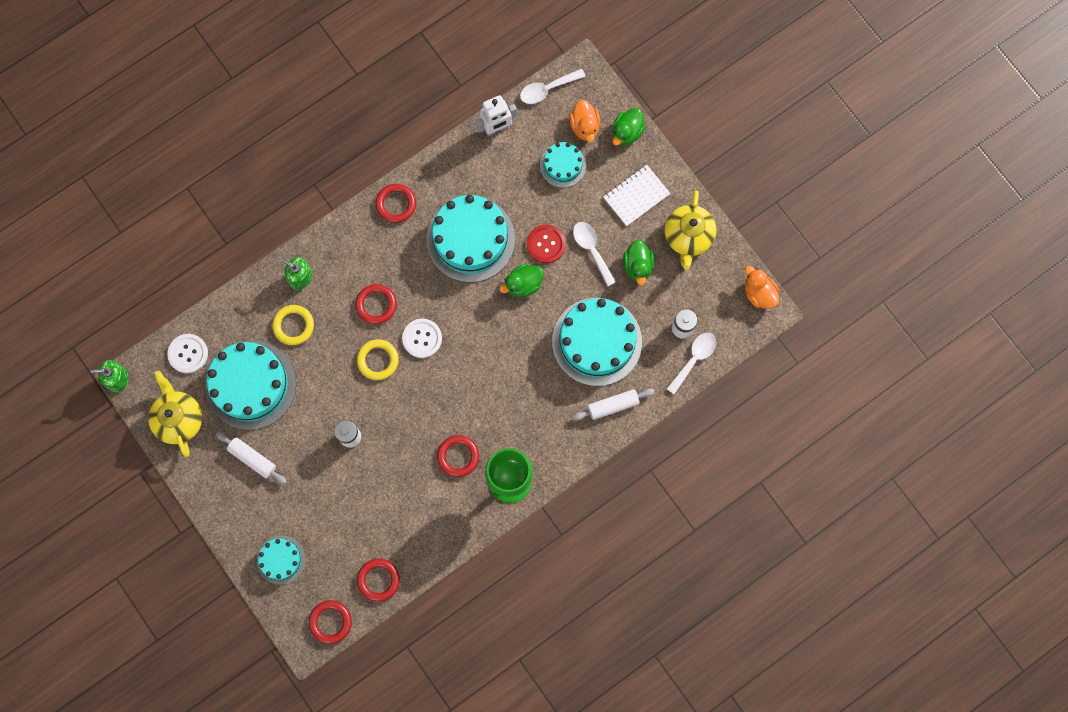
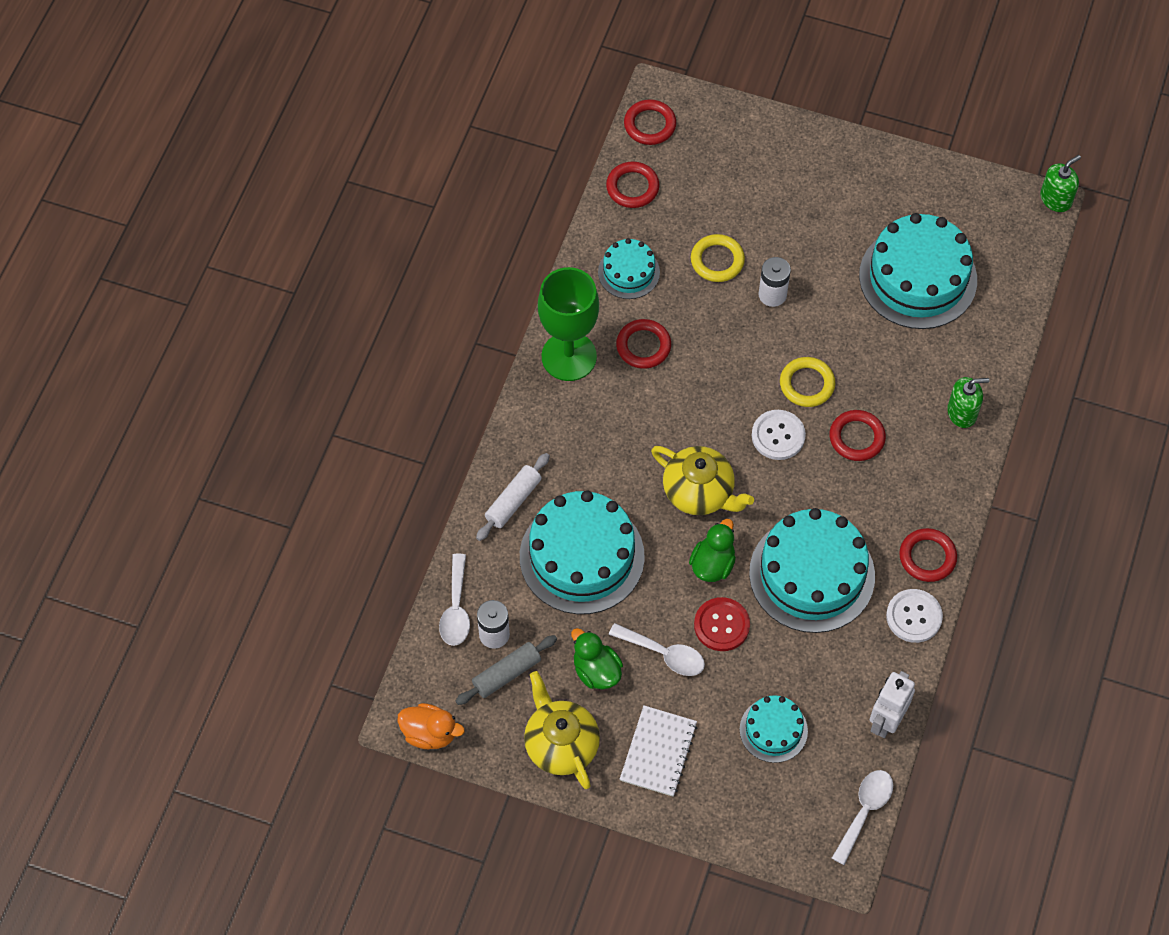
camera: 145 degrees right, 15 degrees down
yellow teapot [148,371,202,457] -> yellow teapot moved to [651,446,754,515]
white button [168,334,208,373] -> white button moved to [886,589,943,643]
white rolling pin [216,432,287,484] -> none
turquoise cake [257,535,306,585] -> turquoise cake moved to [598,238,660,299]
yellow ring [272,305,314,345] -> yellow ring moved to [691,234,745,282]
orange duck [569,100,600,142] -> none
green duck [612,108,645,146] -> none
none -> grey rolling pin [456,635,557,705]

